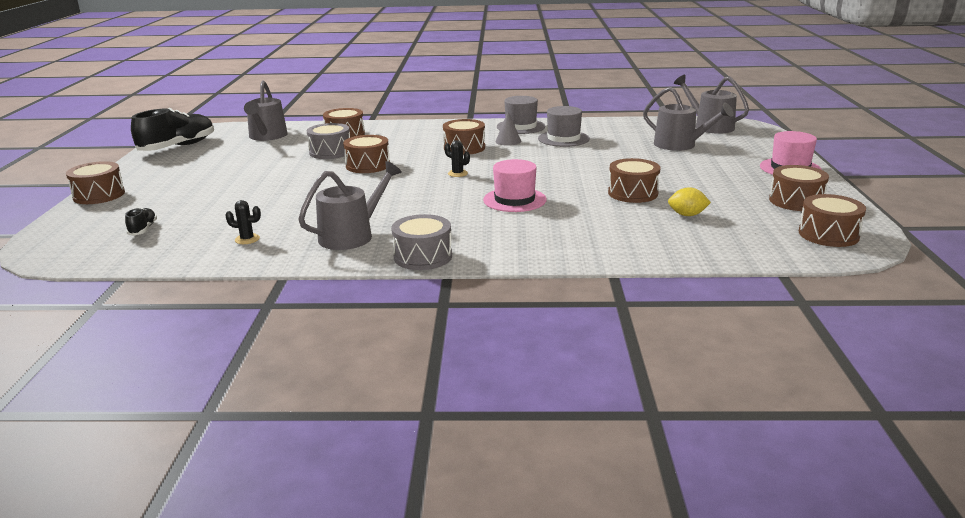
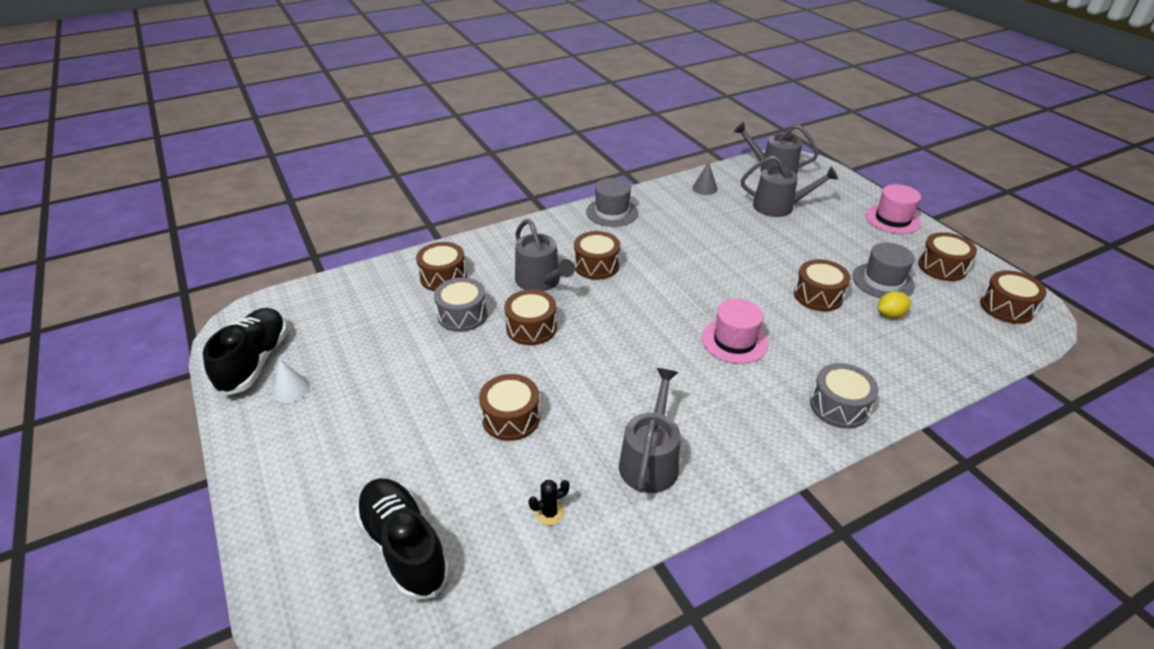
camera: 30 degrees left, 15 degrees up
brown drum [66,161,125,204] -> brown drum moved to [479,374,540,441]
black shoe [125,208,157,236] -> black shoe [355,478,450,600], size x2.20
grey watering can [244,80,288,141] -> grey watering can moved to [515,219,575,291]
grey drum [391,214,452,270] -> grey drum moved to [810,363,879,429]
black cactus [444,140,470,177] -> none
grey cone [495,112,521,146] -> grey cone moved to [692,162,718,195]
grey hat [538,106,590,147] -> grey hat moved to [852,243,915,298]
none -> white cone [273,359,310,403]

